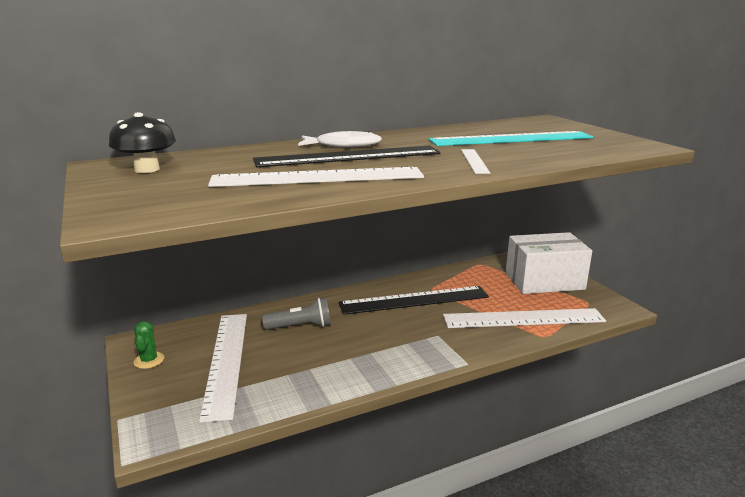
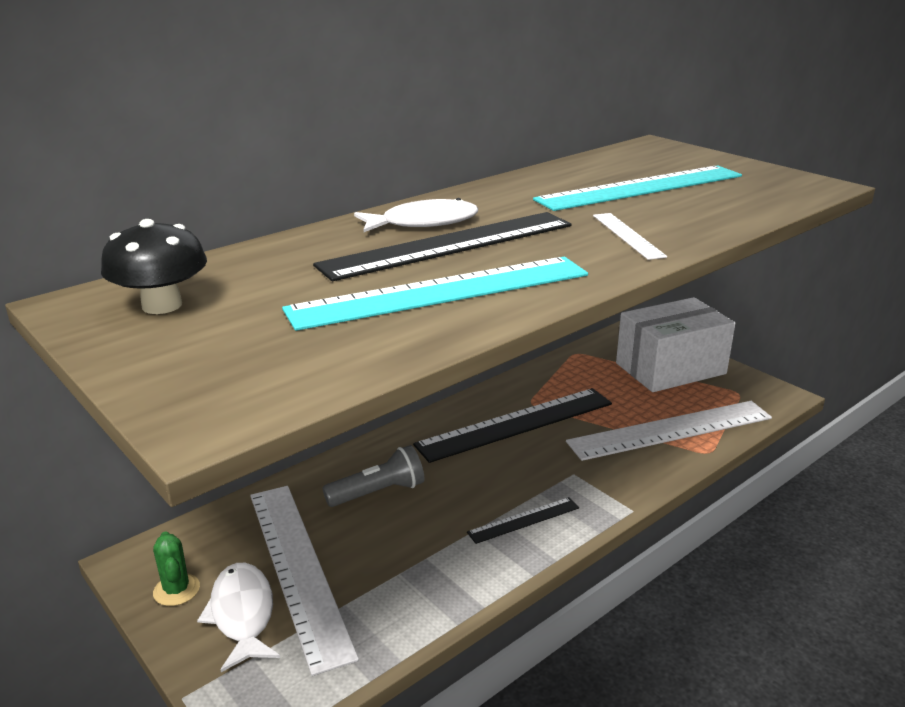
camera: 15 degrees left, 5 degrees up
white ruler [208,167,424,187] -> turquoise ruler [282,257,588,331]
none -> white fish [197,563,280,672]
none -> black ruler [467,497,579,544]

